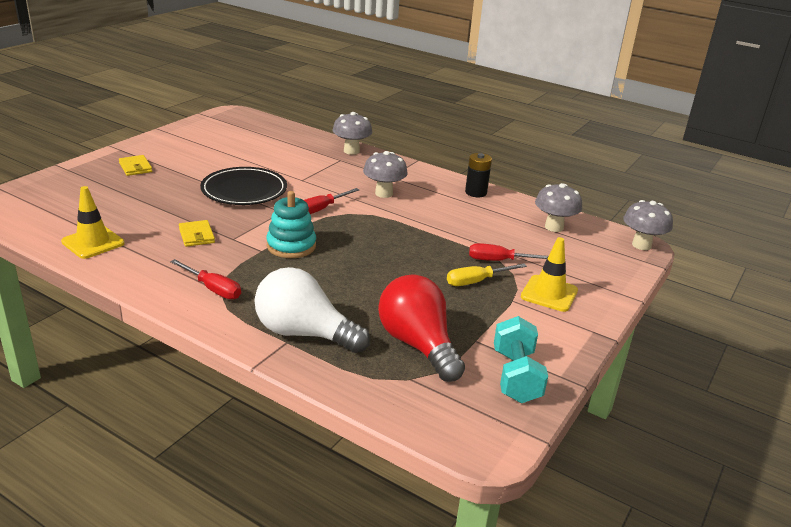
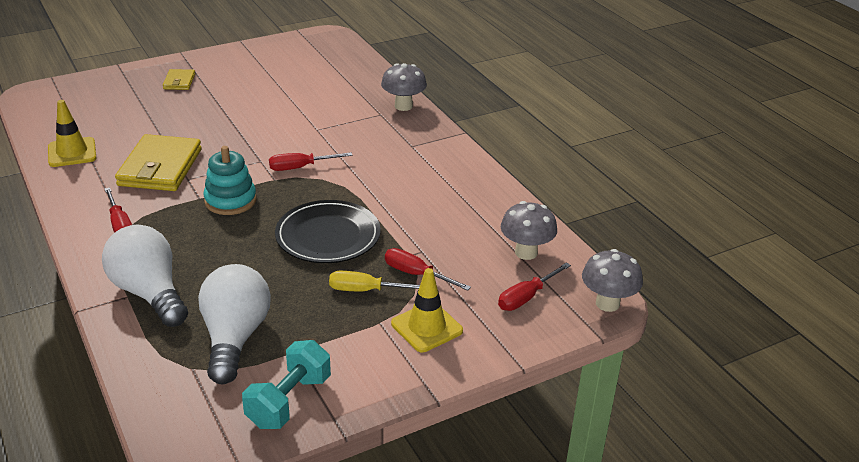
camera: 30 degrees right, 5 degrees up
yellow wallet [179,220,215,247] -> yellow wallet [115,134,202,191], size x2.05
black plate [200,167,287,205] -> black plate moved to [275,200,380,263]
grey mushroom [363,151,408,198] -> none
red light bulb [378,274,465,382] -> white light bulb [198,264,271,384]
black battery [465,153,492,197] -> none
none -> red screwdriver [498,262,571,311]

